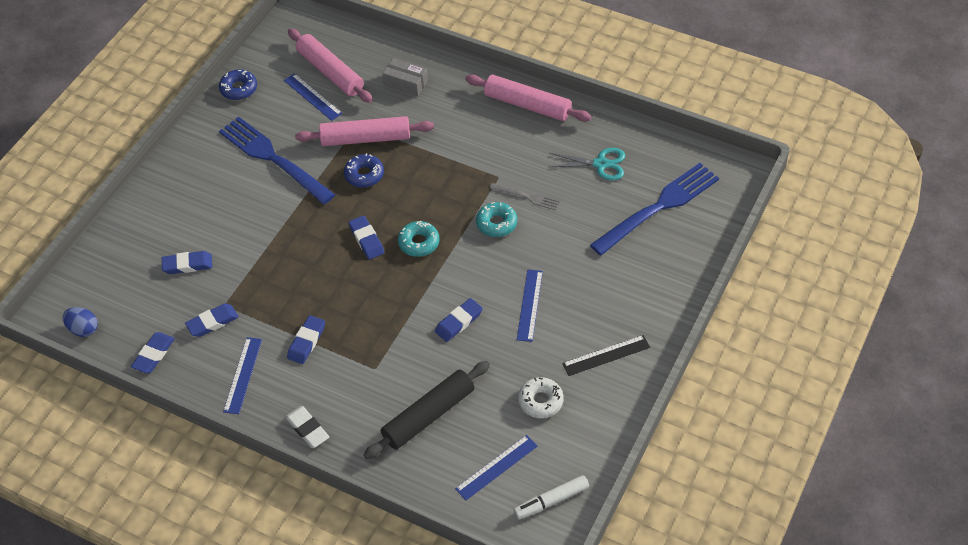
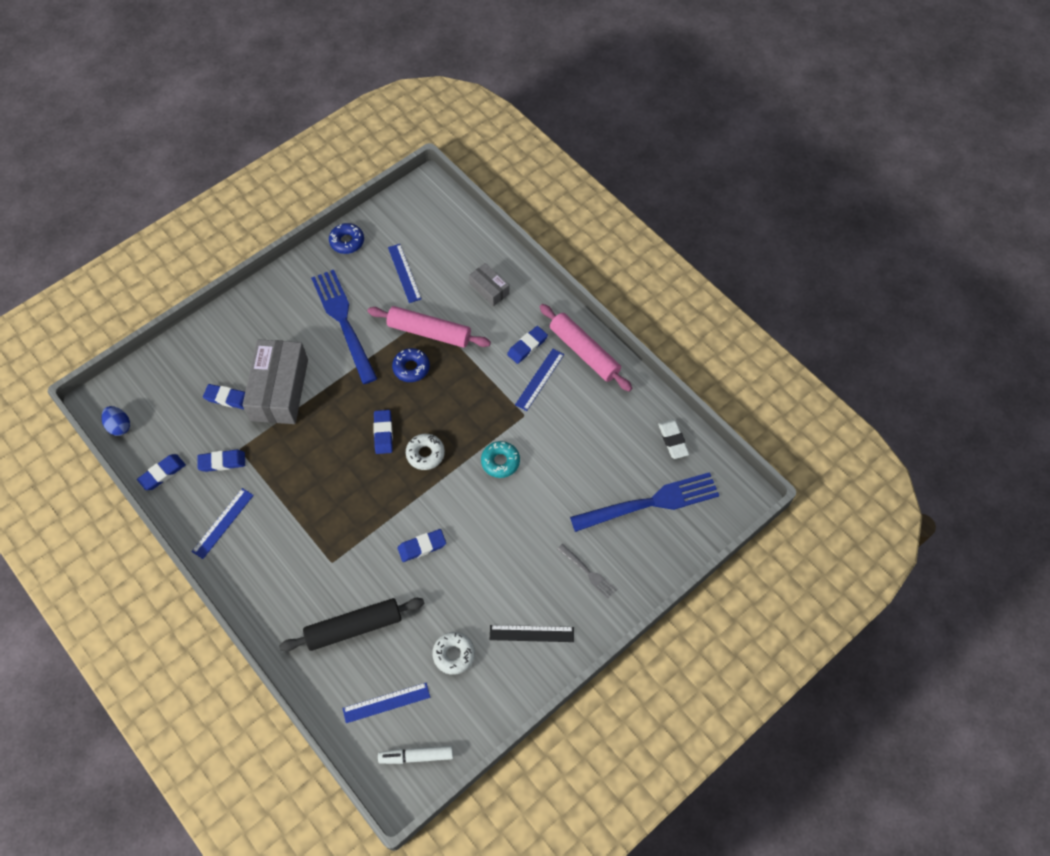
camera: 20 degrees right, 10 degrees up
white eraser [285,406,329,448] -> white eraser moved to [658,419,689,459]
blue eraser [287,315,325,364] -> blue eraser moved to [507,326,548,364]
pink rolling pin [288,29,373,103] -> none
turquoise donut [398,221,440,257] -> white donut [406,434,445,470]
grey fork [490,183,560,210] -> grey fork moved to [557,544,617,599]
blue ruler [517,270,543,342] -> blue ruler moved to [515,349,564,411]
turquoise scissors [549,148,625,180] -> none
none -> grey box [243,339,308,424]

